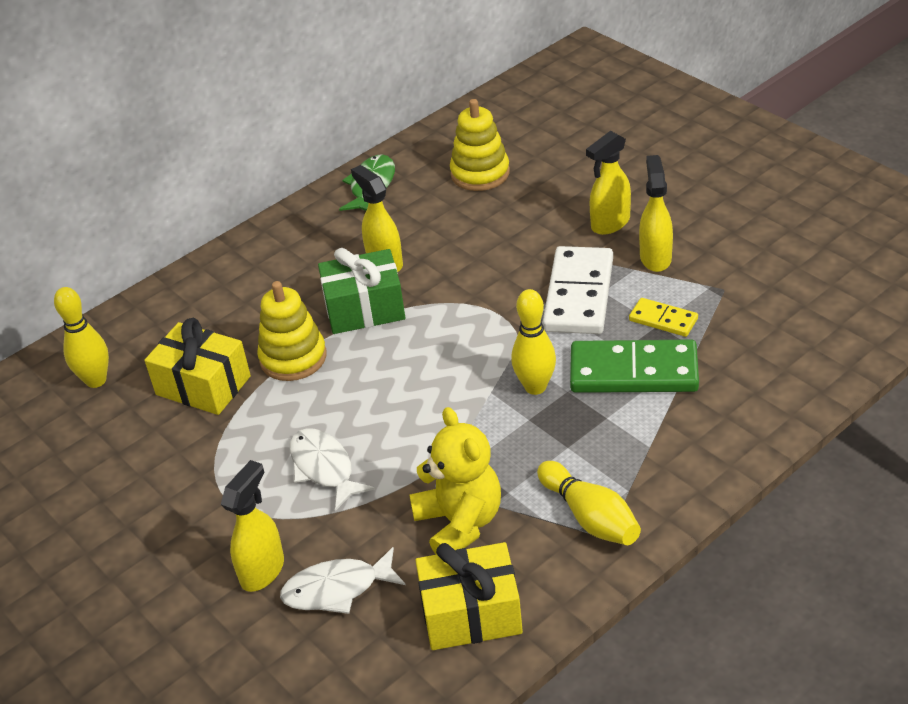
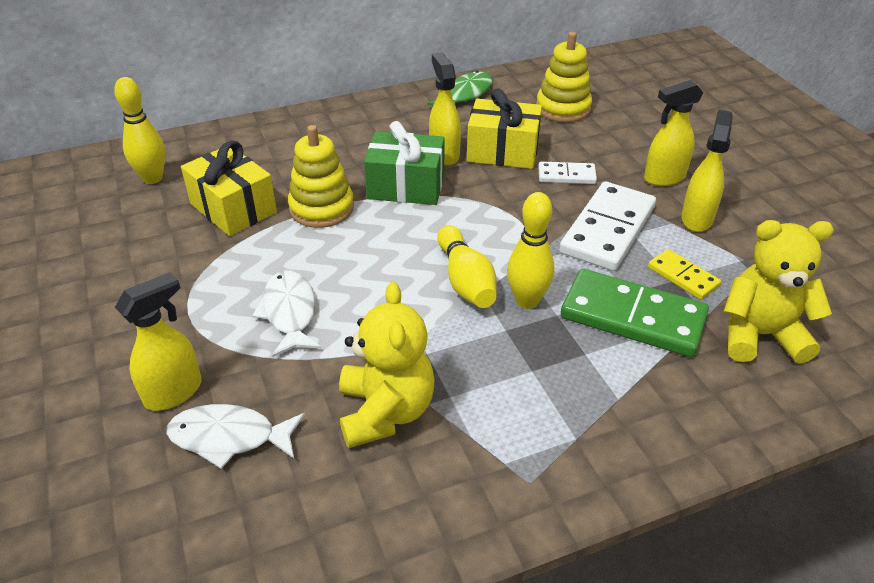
camera: 15 degrees right, 0 degrees up
yellow gift [415,542,523,650] -> yellow gift moved to [467,88,542,169]
yellow bowling pin [537,461,641,545] -> yellow bowling pin moved to [437,225,497,308]
none -> white domino [538,162,597,184]
none -> yellow teddy bear [724,220,834,364]

